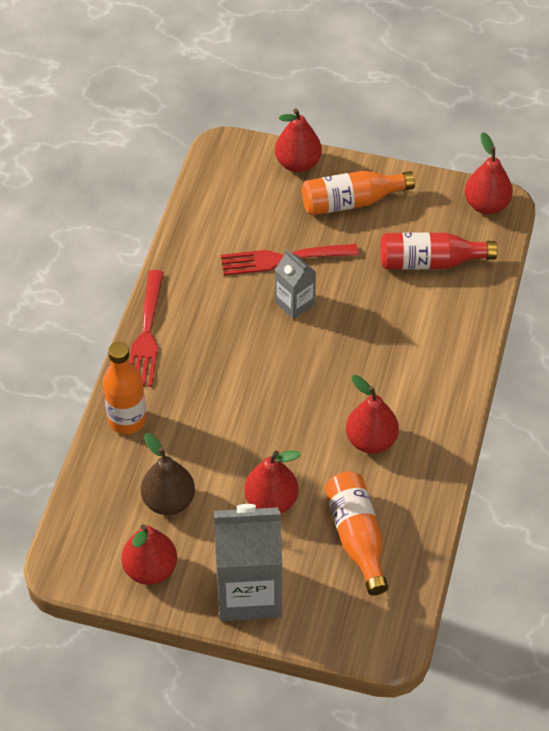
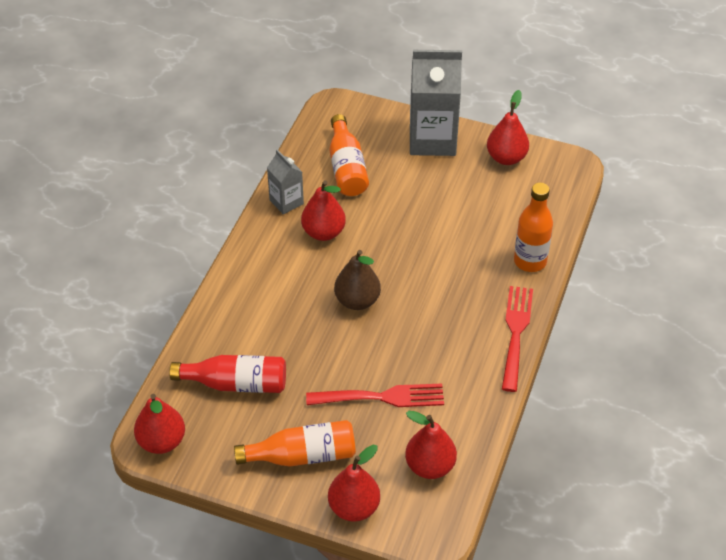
camera: 175 degrees left, 5 degrees down
brown pear [141,433,195,515] -> brown pear moved to [334,250,381,310]
red pear [244,450,301,514] -> red pear moved to [405,411,457,479]
grey carton [275,249,316,319] -> grey carton moved to [267,150,304,214]

